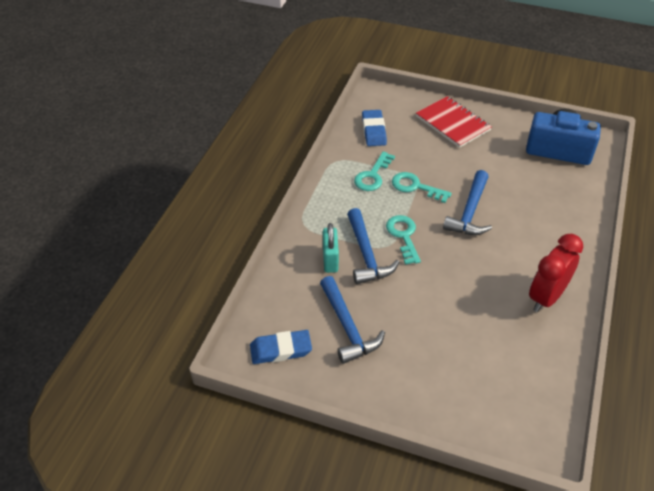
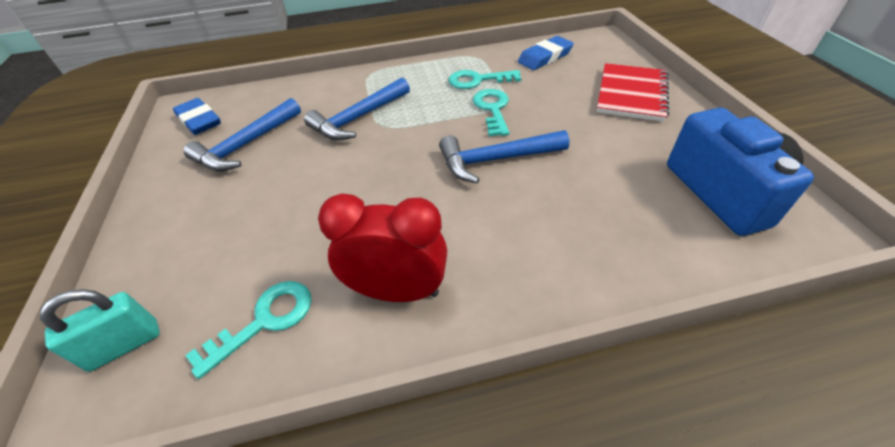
camera: 60 degrees right, 0 degrees up
turquoise padlock [323,223,339,273] -> turquoise padlock moved to [40,289,160,372]
turquoise key [386,215,421,265] -> turquoise key moved to [185,281,312,379]

